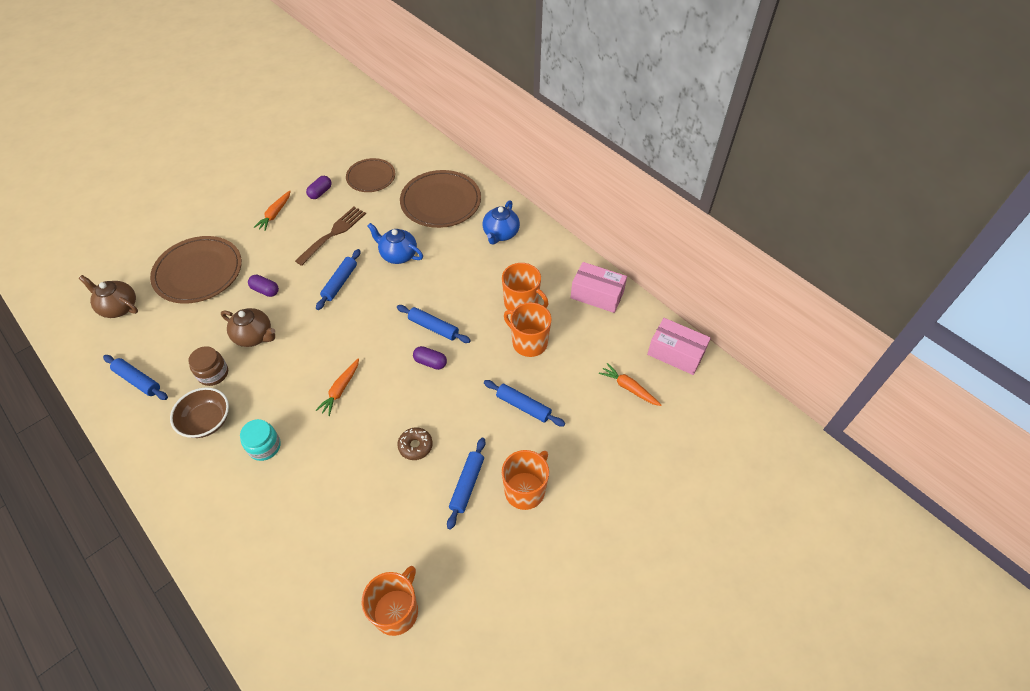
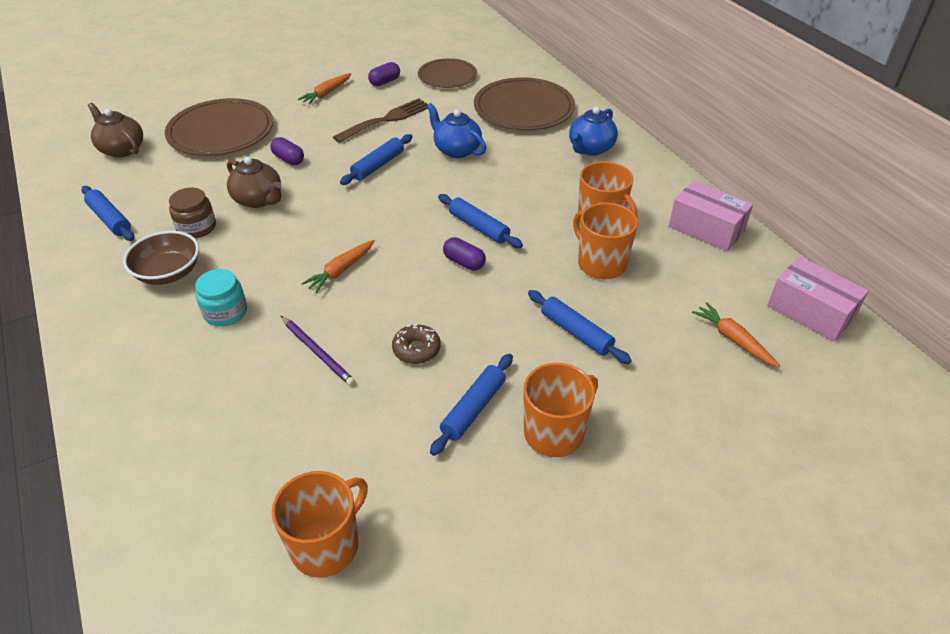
camera: 15 degrees right, 10 degrees down
none -> purple pencil [281,316,356,386]

